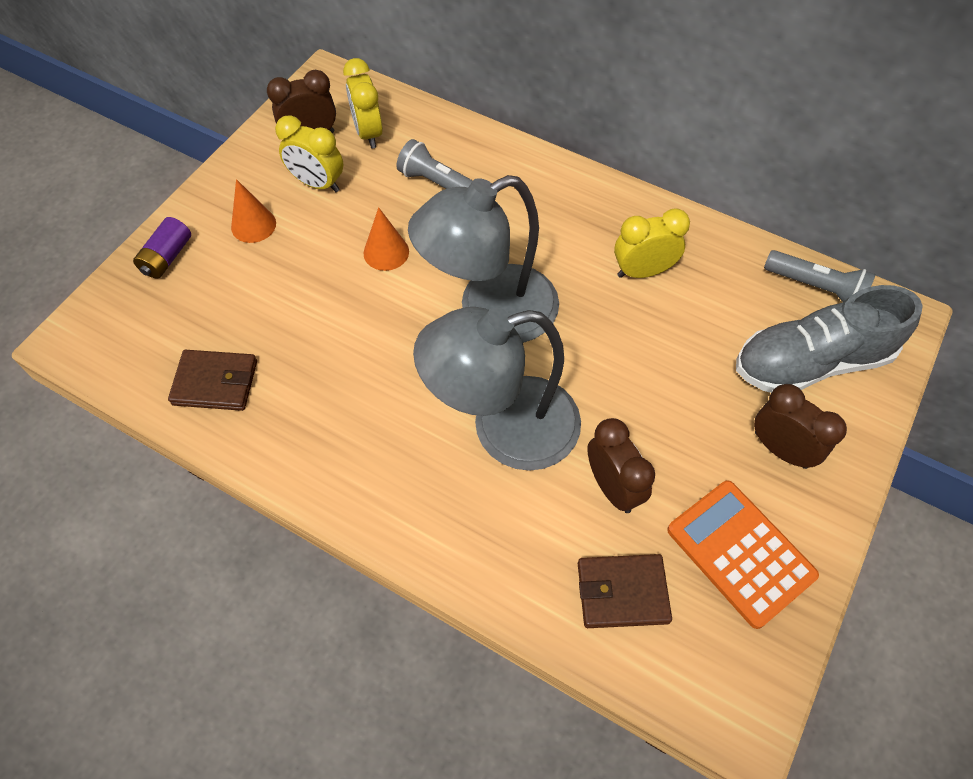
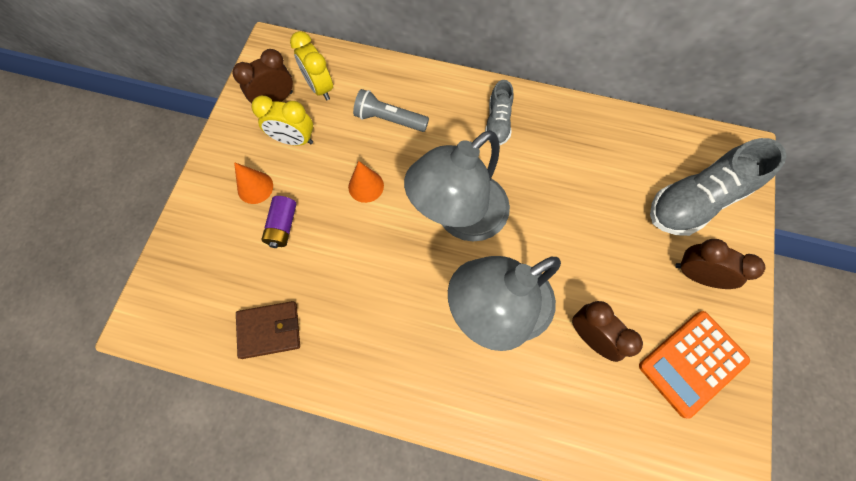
camera: 15 degrees left, 10 degrees up
purple battery [133,217,191,279] -> purple battery moved to [261,196,296,248]
brown wallet [578,554,672,628] -> none
yellow clock [614,208,690,278] -> none
orange calculator [667,480,819,629] -> orange calculator turned 75 degrees counterclockwise [639,311,750,419]
grey flashlight [764,250,876,302] -> none
none -> grey shoe [485,80,514,145]

